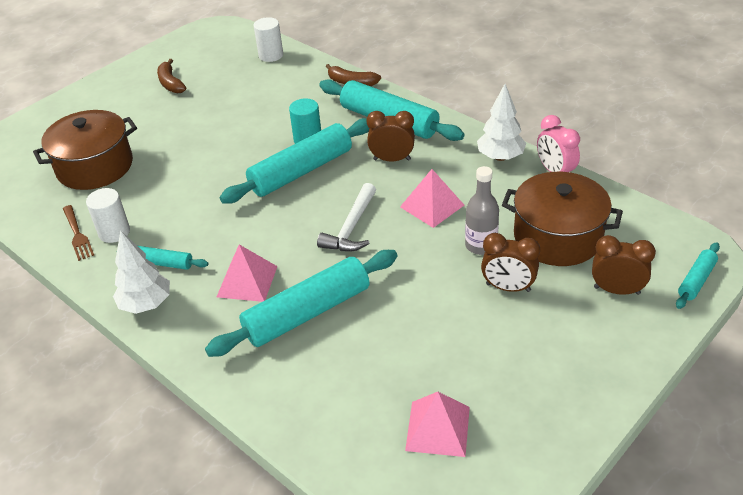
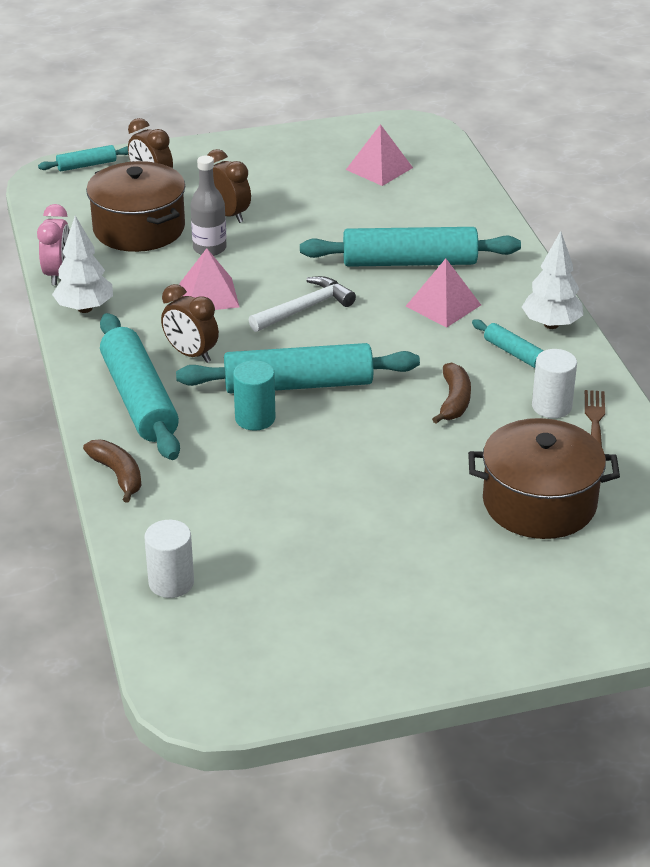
camera: 150 degrees left, 5 degrees down
brown banana [157,59,186,93] -> brown banana moved to [432,363,471,423]

